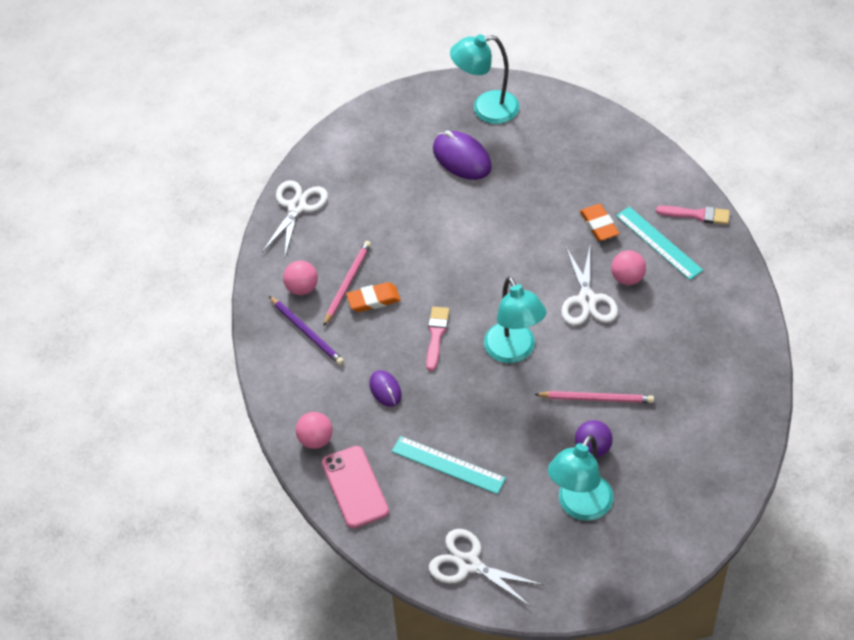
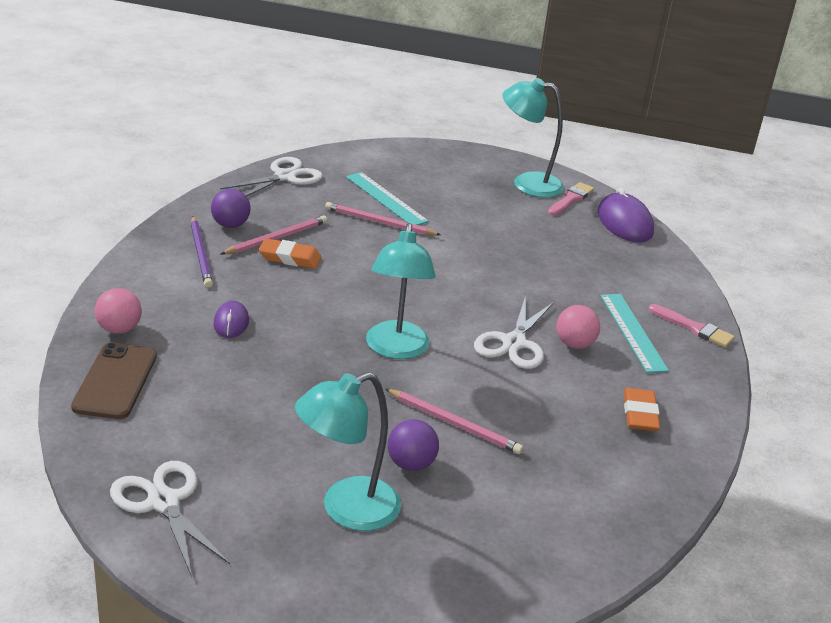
camera: 20 degrees right, 20 degrees down
pink ball [283,261,318,295] -> purple ball [211,189,251,228]
pink phone [322,446,389,528] -> brown phone [71,342,157,419]
turquoise ruler [392,436,506,494] -> turquoise ruler moved to [346,172,429,225]
pink brush [426,307,450,371] -> pink brush moved to [548,182,594,216]
purple mouse [433,130,492,180] -> purple mouse moved to [598,188,654,243]
orange eraser [580,204,619,241] -> orange eraser moved to [624,388,660,431]
none -> pink pencil [325,202,441,236]

